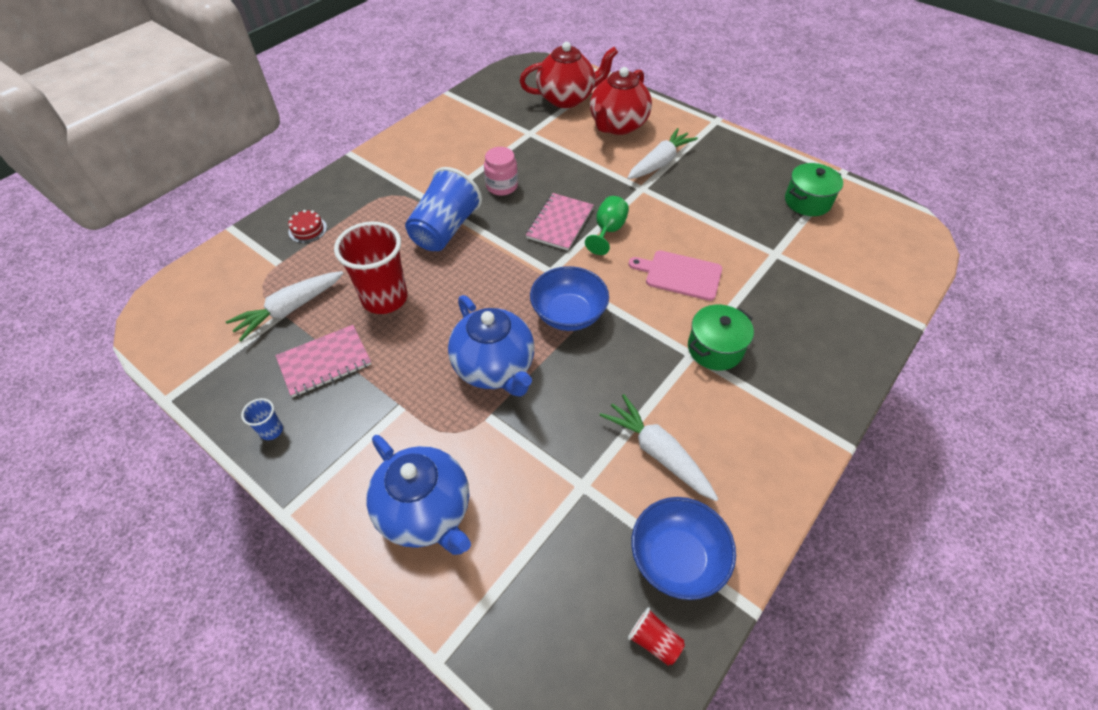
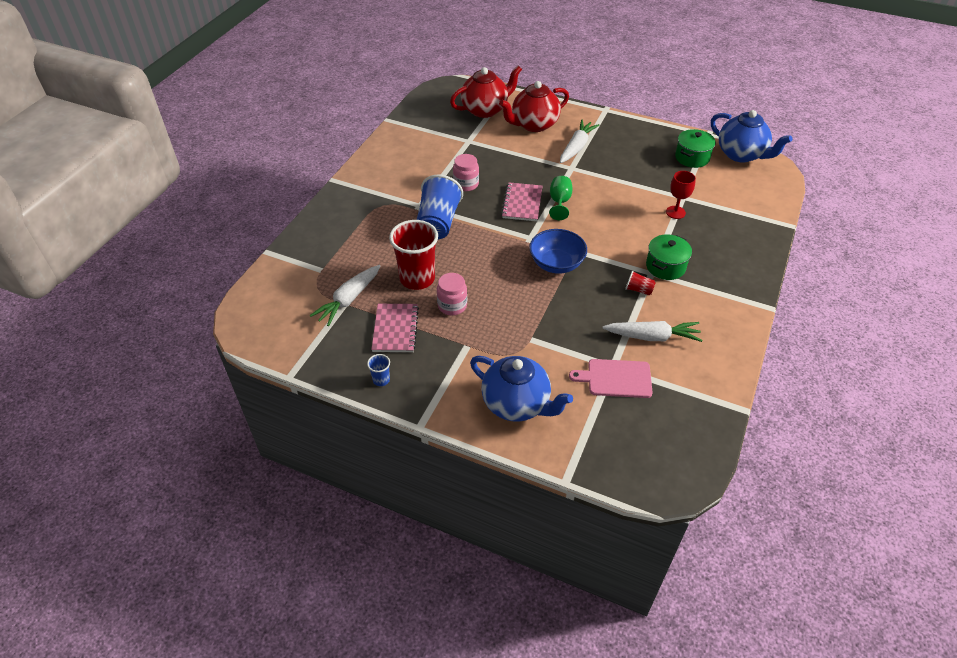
camera: 15 degrees left, 5 degrees down
pink notebook [275,325,371,397] -> pink notebook turned 45 degrees counterclockwise [371,304,419,352]
red cake [288,210,327,243] -> none
blue teapot [448,295,535,397] -> blue teapot moved to [711,110,792,163]
red teapot [590,67,652,135] -> red teapot turned 45 degrees clockwise [499,81,569,132]
white carrot [599,394,718,501] -> white carrot turned 150 degrees clockwise [603,321,702,342]
red cup [628,607,685,666] -> red cup moved to [625,270,656,295]
pink cutting board [629,251,722,301] -> pink cutting board moved to [569,359,653,398]
blue bowl [631,497,736,600] -> none
none -> pink jar [437,273,467,315]
none -> red goblet [666,171,696,219]

